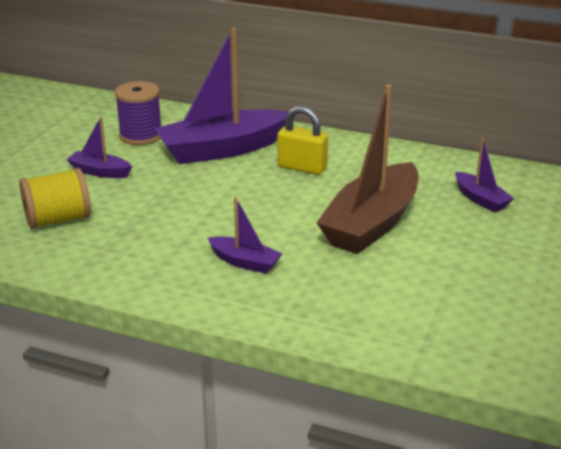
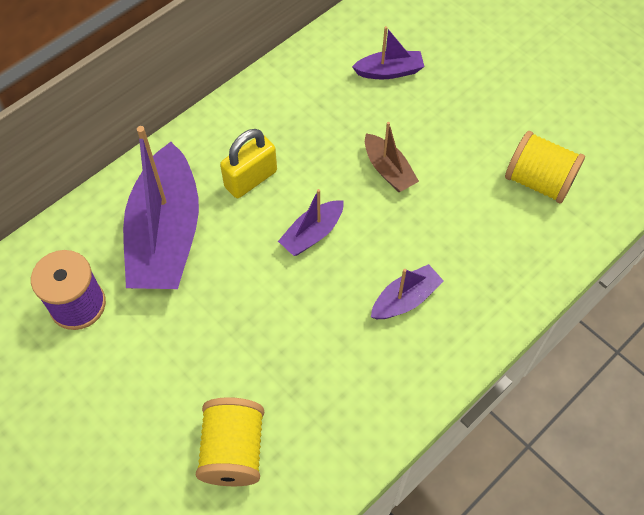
camera: 65 degrees left, 30 degrees up
purple boat [66,117,132,178] -> purple boat moved to [278,189,344,256]
brown boat [317,84,419,254] -> brown boat [365,122,419,192], size x0.47
none -> yellow spool [505,131,585,204]

